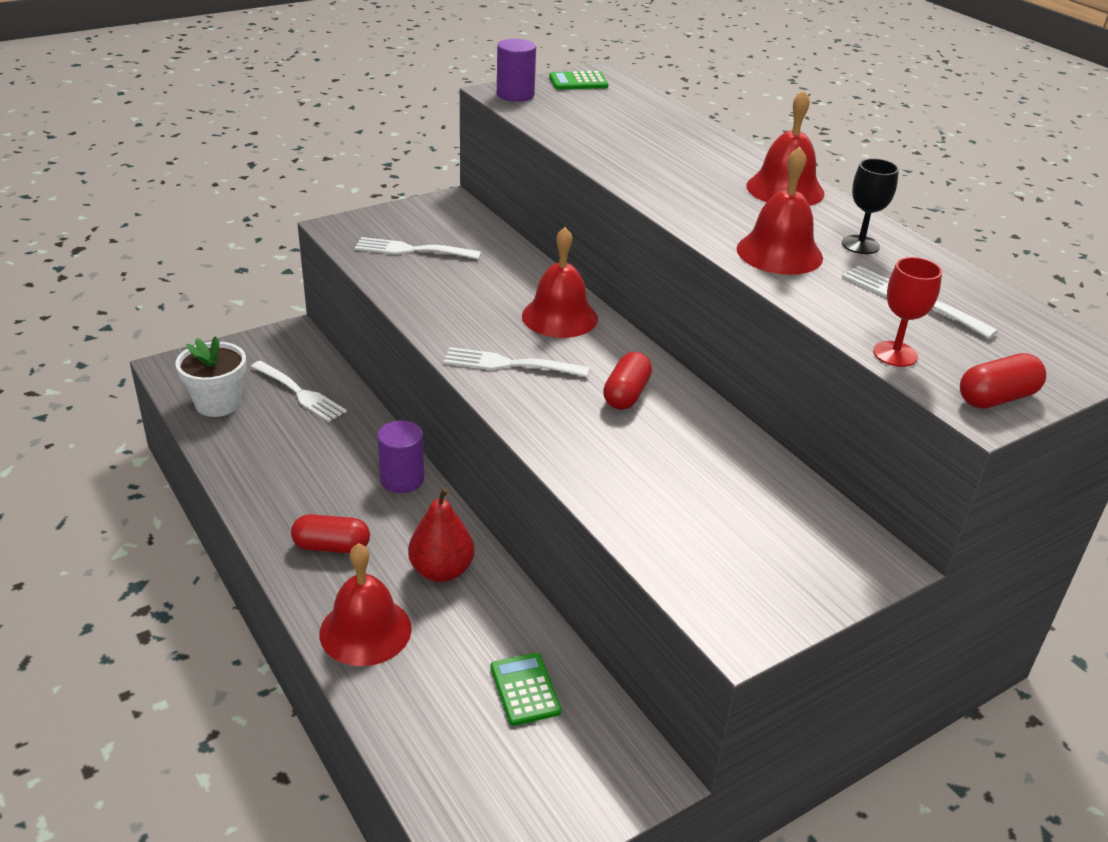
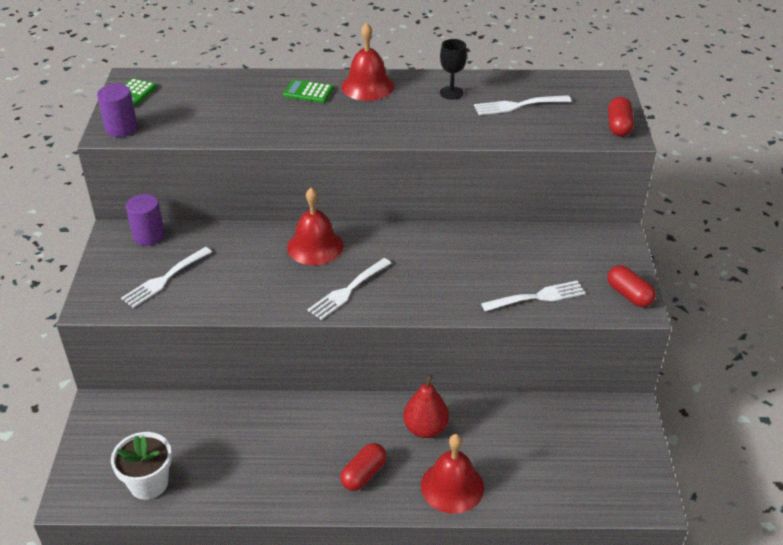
camera: 55 degrees left, 5 degrees up
white fork [251,361,347,422] -> white fork moved to [481,281,586,311]
purple cylinder [377,421,424,493] -> purple cylinder moved to [126,194,165,246]
green calculator [491,653,562,726] -> green calculator moved to [283,79,334,103]
red capsule [603,352,652,410] -> red capsule moved to [608,265,656,307]
red bell [737,147,823,275] -> none
red goblet [873,257,942,367] -> none

